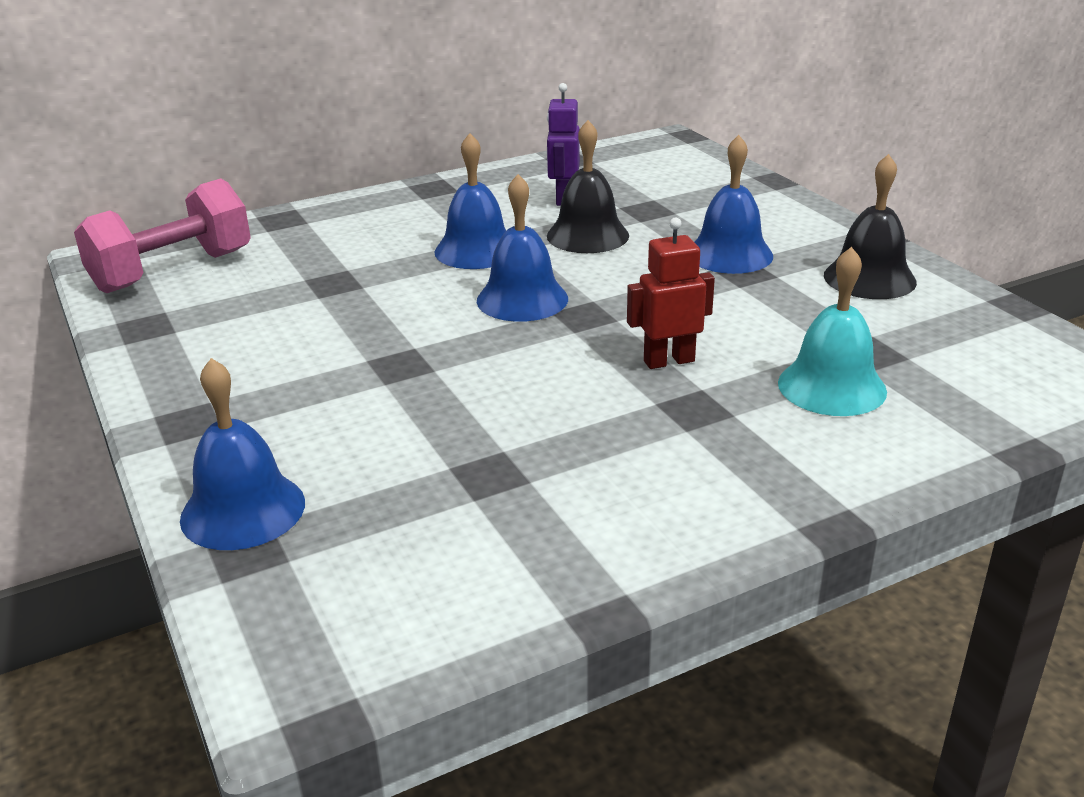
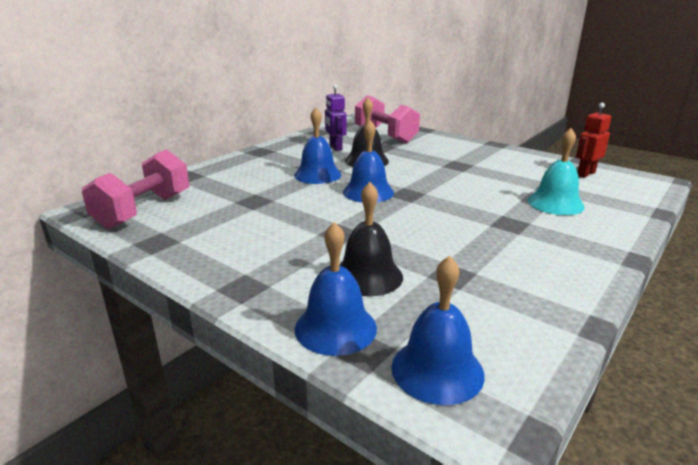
camera: 25 degrees left, 5 degrees down
red robot [627,218,715,369] -> red robot moved to [576,103,611,178]
blue bell [694,135,773,274] -> blue bell moved to [391,255,485,405]
black bell [824,154,917,299] -> black bell moved to [339,182,403,296]
none -> pink dumbbell [355,95,420,143]

